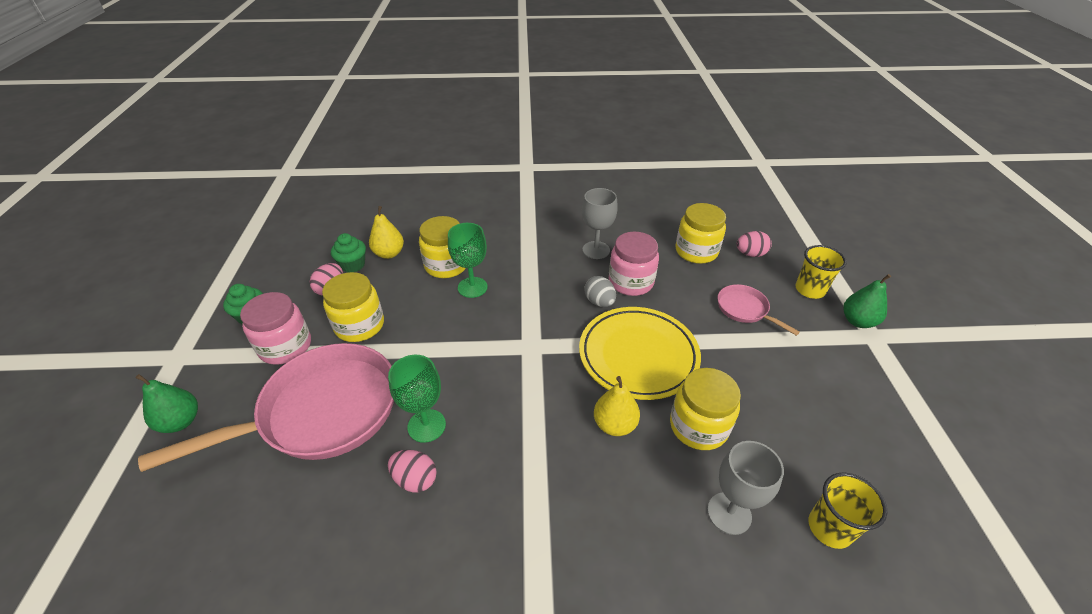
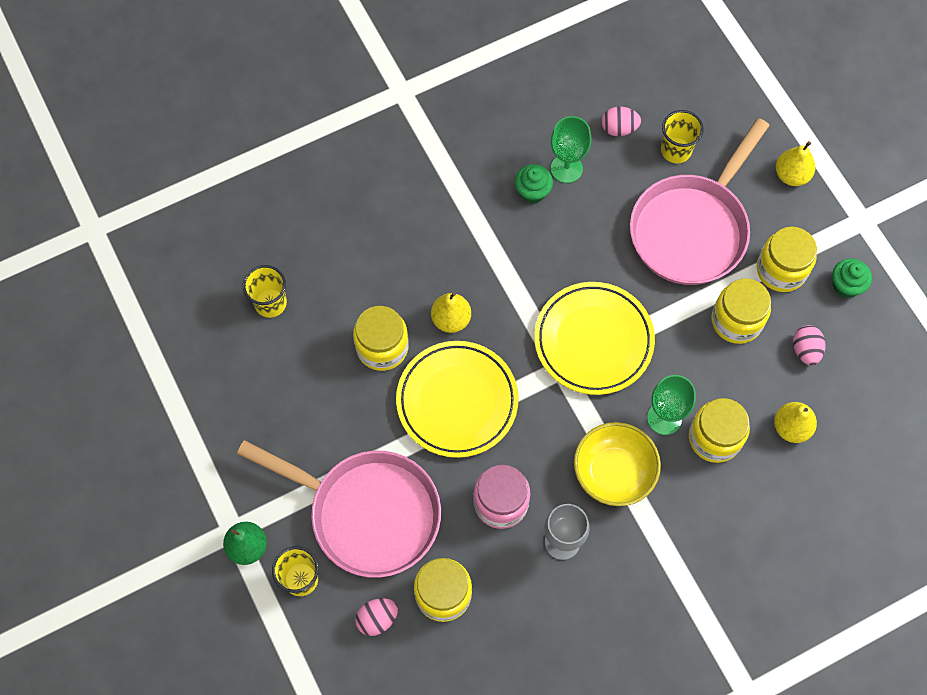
camera: 155 degrees right, 25 degrees up
green pear [136,374,198,433] -> yellow pear [776,141,815,186]
pink jar [240,292,311,365] -> yellow jar [757,227,817,292]
green cupcake [331,233,366,272] -> green cupcake moved to [515,164,553,204]
green goblet [388,355,446,443] -> green goblet moved to [551,116,591,183]
pink egg [388,450,437,493] -> pink egg moved to [601,107,641,136]
grey egg [584,276,616,307] -> none
grey goblet [707,441,784,535] -> none
pink pan [718,284,800,336] -> pink pan [237,440,441,578], size x2.22
none -> yellow plate [534,282,655,395]
none -> yellow bowl [574,422,661,506]
none -> yellow cup [661,110,704,163]

